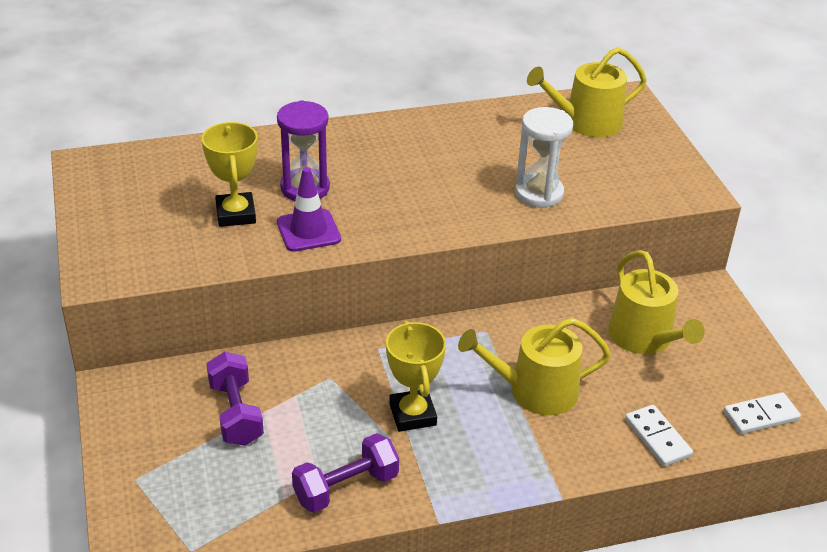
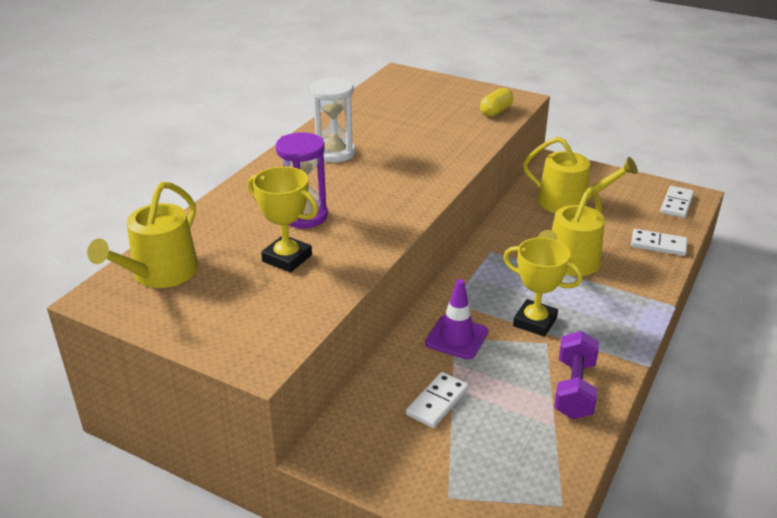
camera: 45 degrees left, 5 degrees down
purple dumbbell [206,352,264,446] -> white domino [406,372,469,428]
purple traffic cone [277,167,341,252] -> purple traffic cone moved to [425,279,488,359]
white hourglass [515,107,573,208] -> white hourglass moved to [311,77,355,163]
yellow watering can [527,47,647,137] -> yellow watering can moved to [87,182,199,288]
none -> yellow capsule [480,88,513,117]

